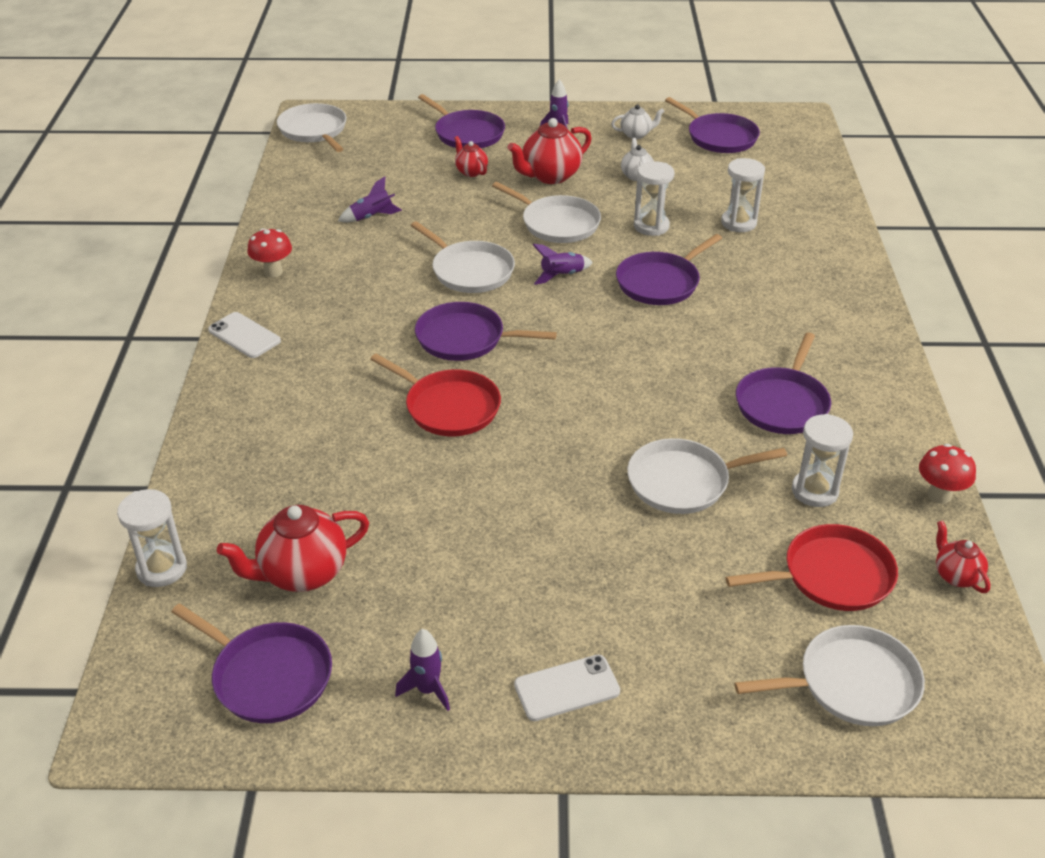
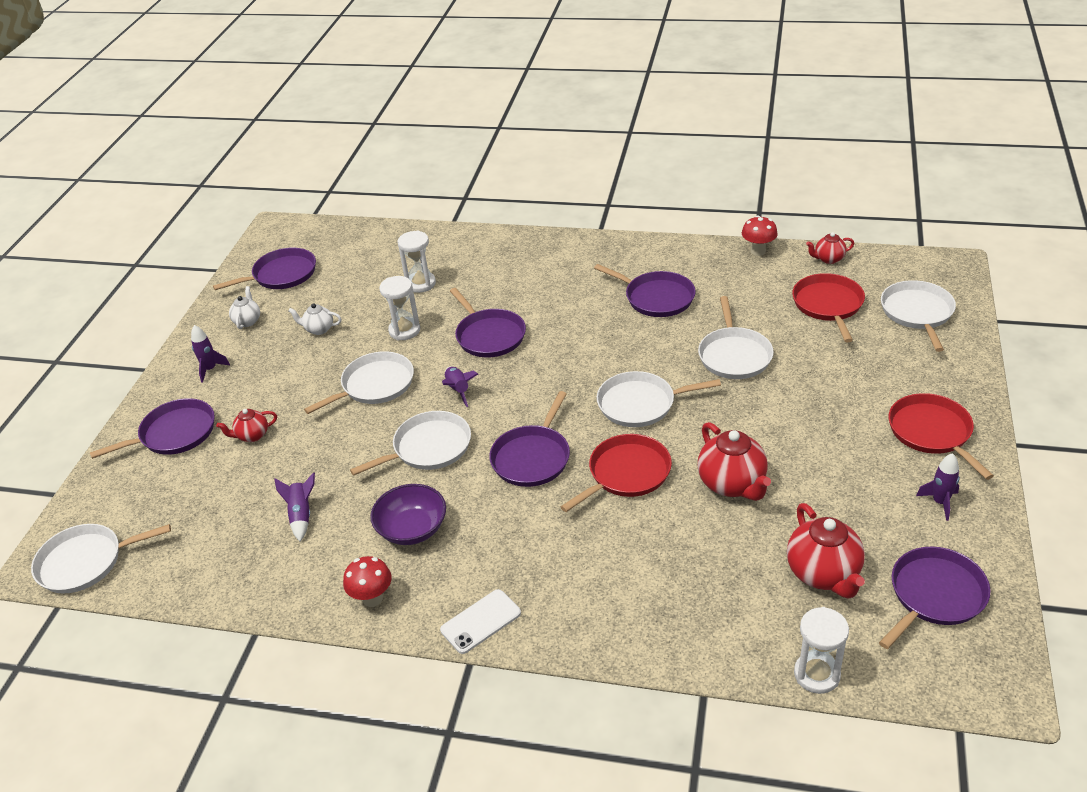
camera: 75 degrees left, 0 degrees up
red teapot [508,118,592,184] -> red teapot moved to [698,422,771,501]
white phone [514,654,620,721] -> red pan [888,393,994,480]
white hourglass [792,414,853,507] -> none
none -> purple bowl [370,484,446,545]
none -> white pan [597,371,721,427]

